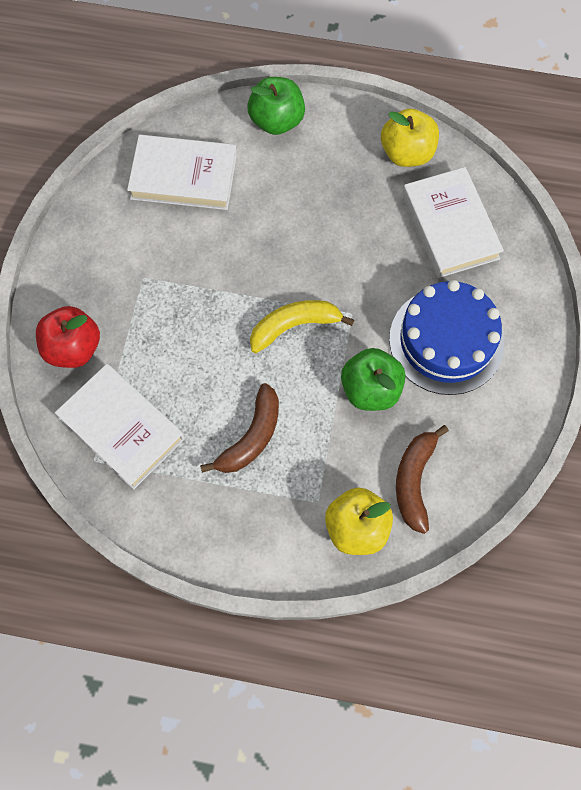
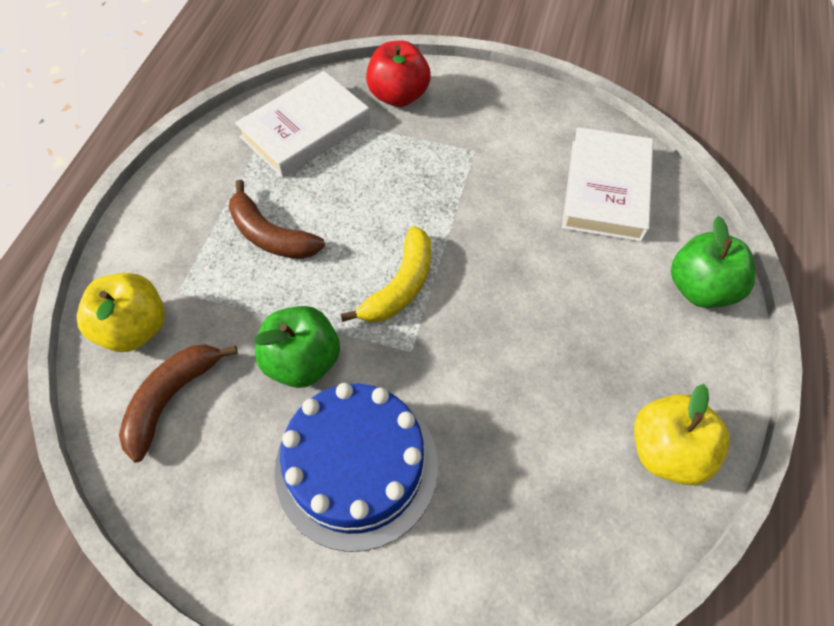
camera: 95 degrees right, 10 degrees down
yellow banana [250,300,354,353] -> yellow banana turned 45 degrees clockwise [341,226,431,323]
brown banana [396,425,449,534] -> brown banana turned 75 degrees counterclockwise [119,344,238,462]
white book [402,167,504,278] -> none

